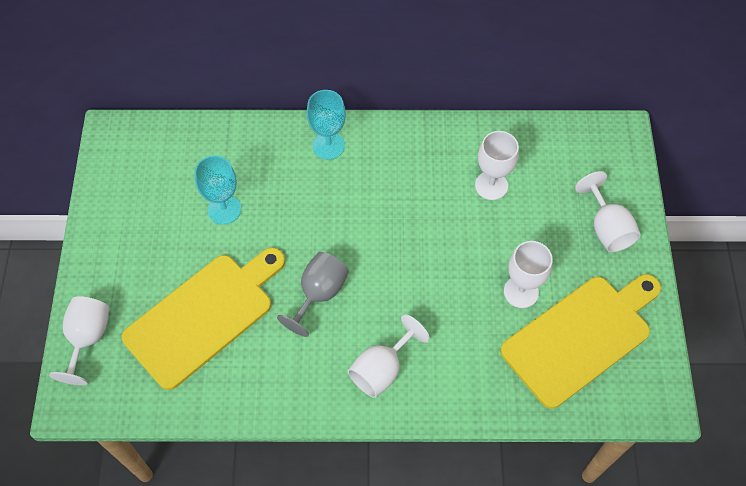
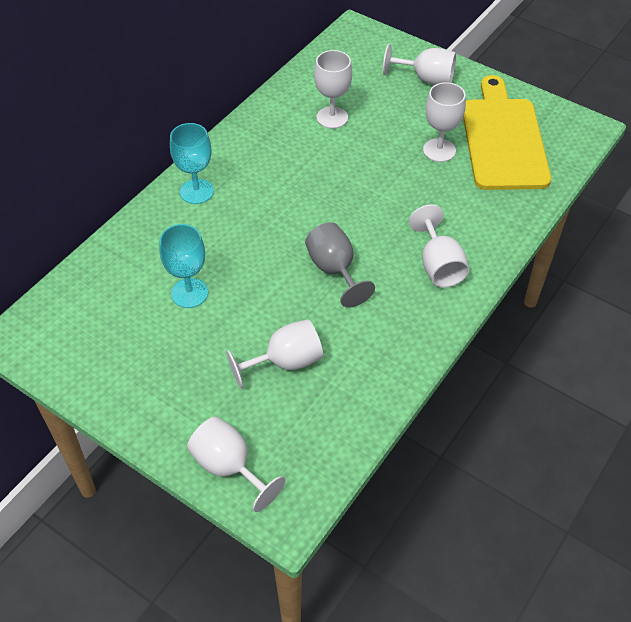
camera: 55 degrees left, 10 degrees down
yellow cutting board [122,247,285,390] -> white goblet [226,319,323,388]

